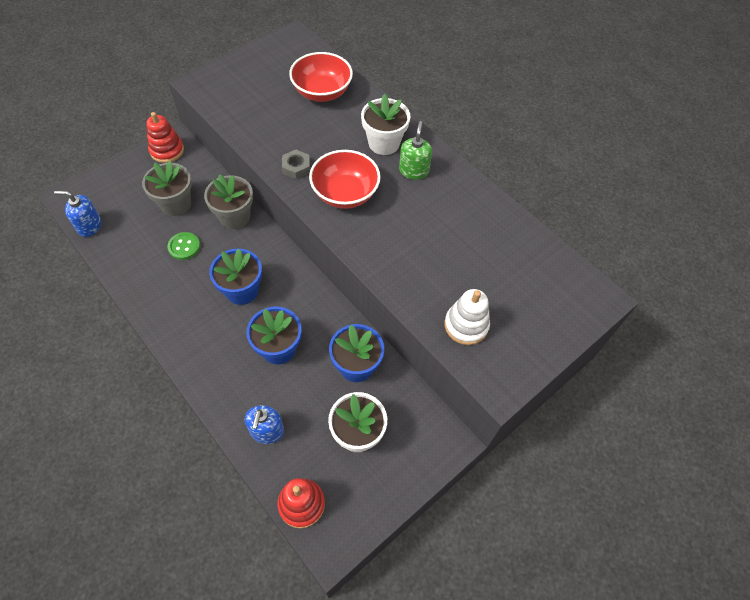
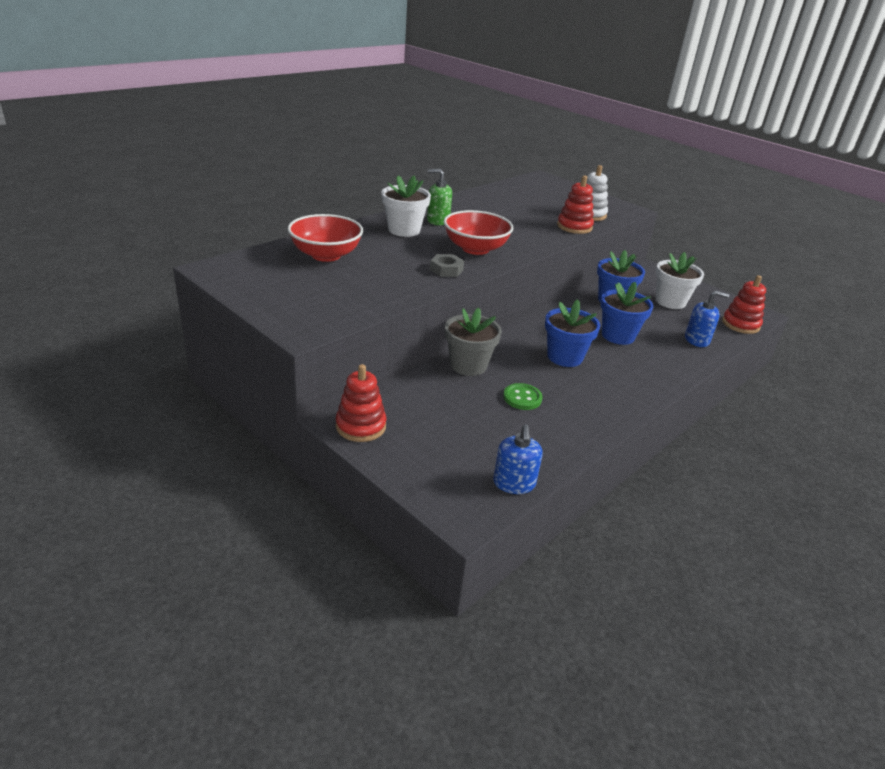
camera: 95 degrees left, 25 degrees down
grey flower pot [142,161,192,216] -> none
none -> red stacking toy [557,175,594,234]

